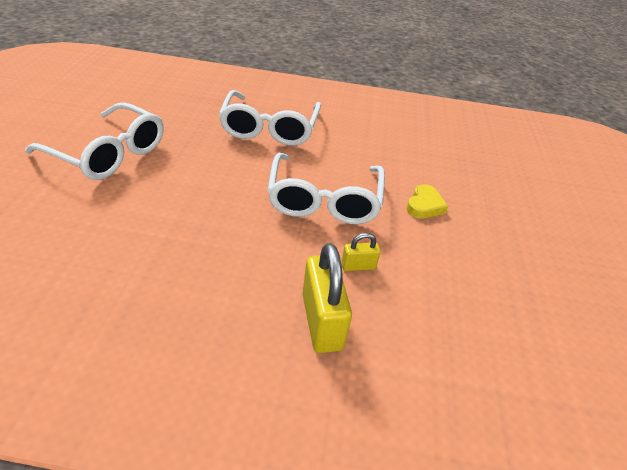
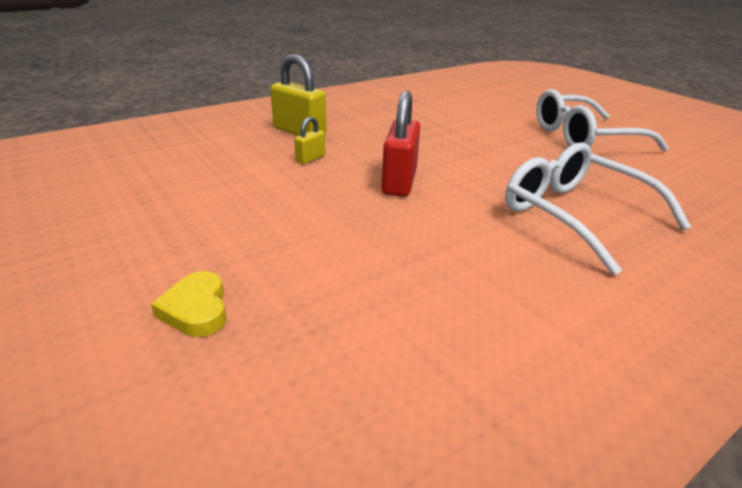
camera: 140 degrees right, 10 degrees down
white glasses [267,153,385,224] -> red padlock [381,91,420,197]
yellow heart [406,184,448,219] -> yellow heart moved to [151,271,226,337]

